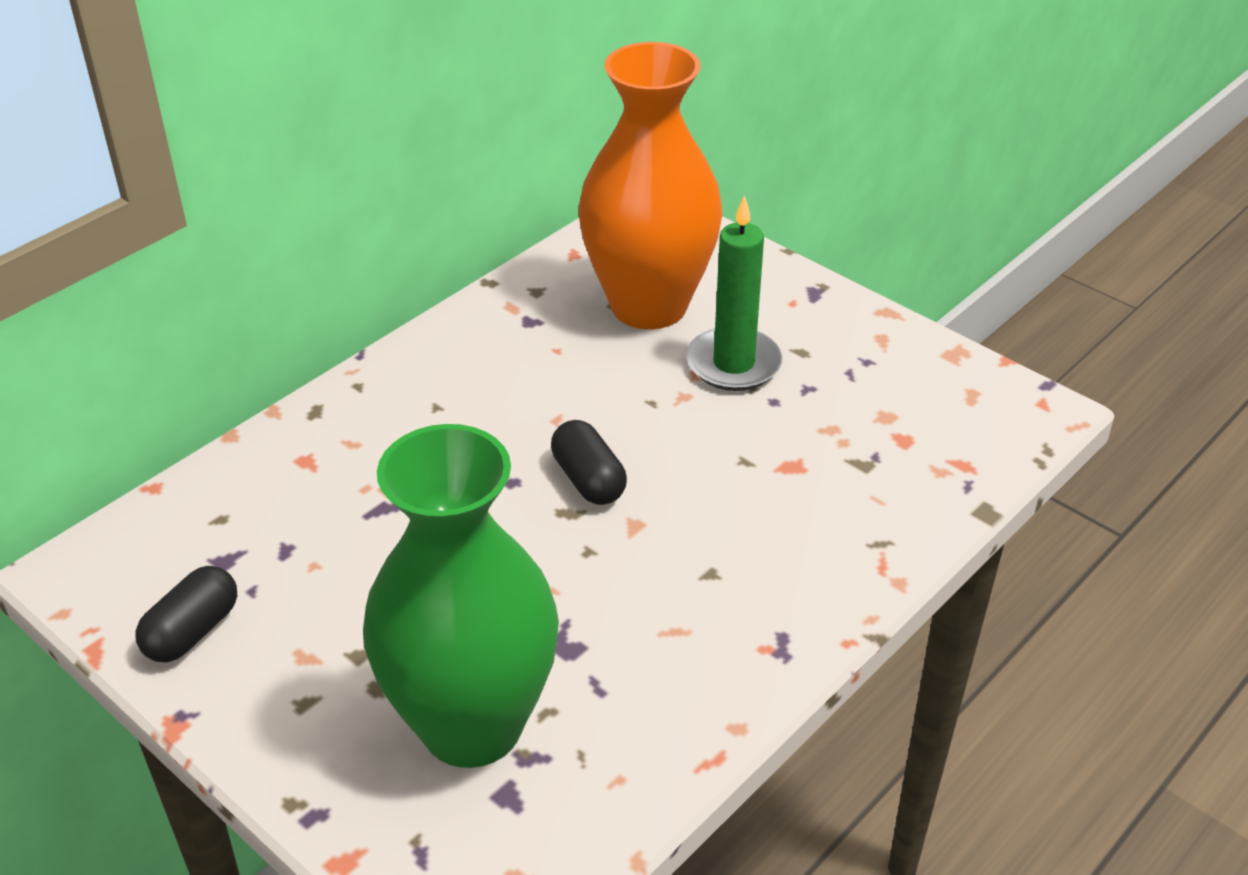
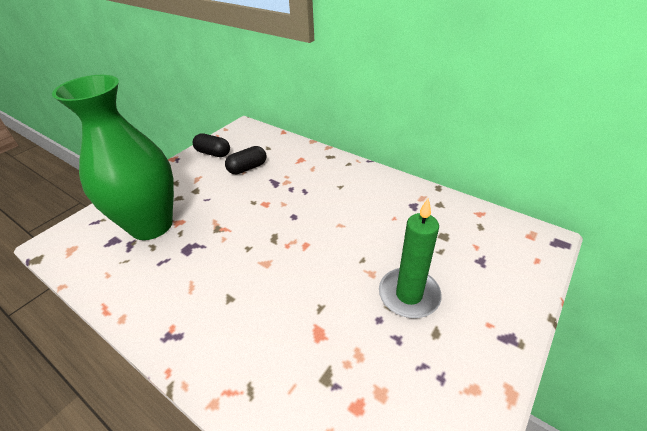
camera: 85 degrees right, 0 degrees up
black capsule [551,420,627,505] -> black capsule moved to [225,146,266,174]
orange vase [578,42,722,329] -> none

